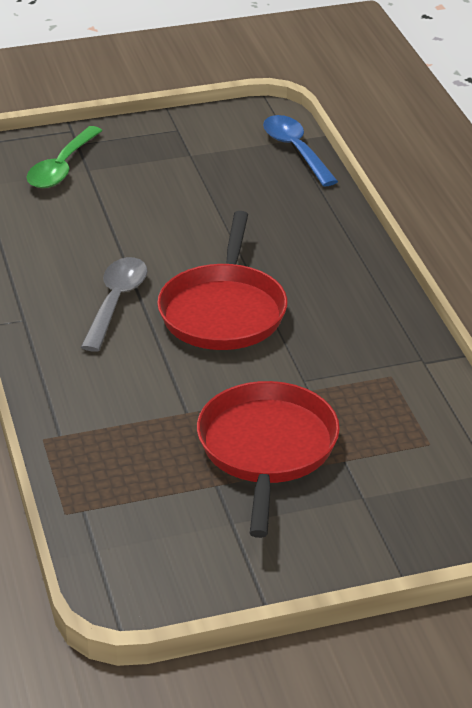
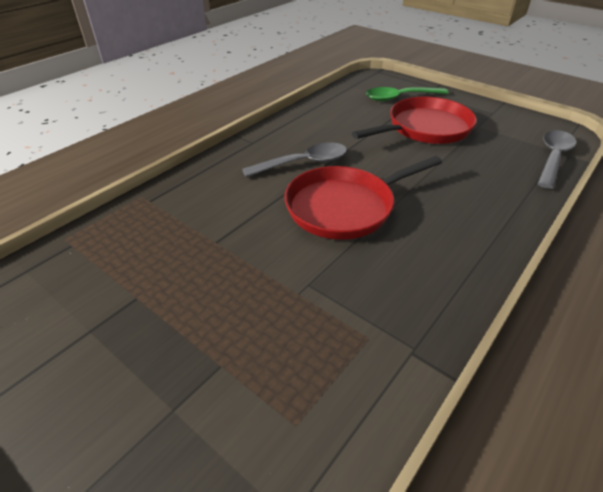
camera: 55 degrees right, 5 degrees up
red pan [197,381,340,538] -> red pan moved to [352,96,477,144]
blue spoon [263,115,338,186] -> grey spoon [538,130,576,189]

